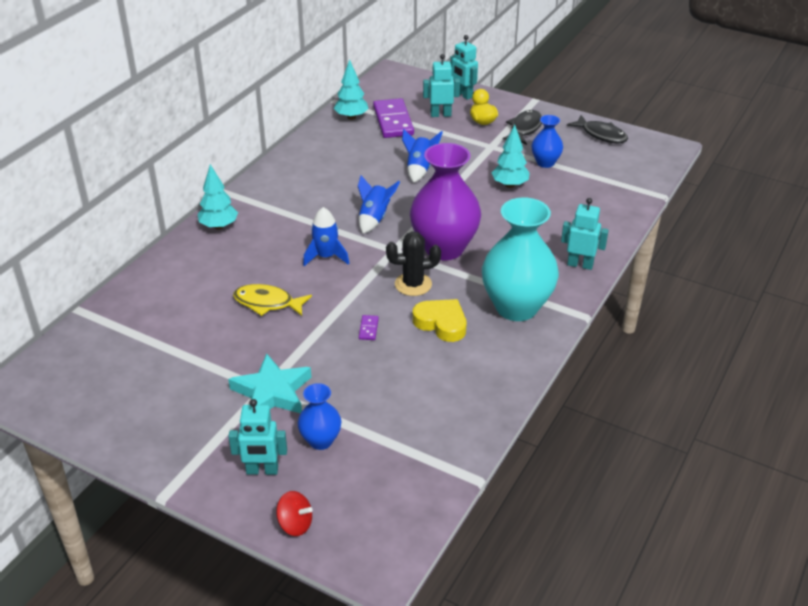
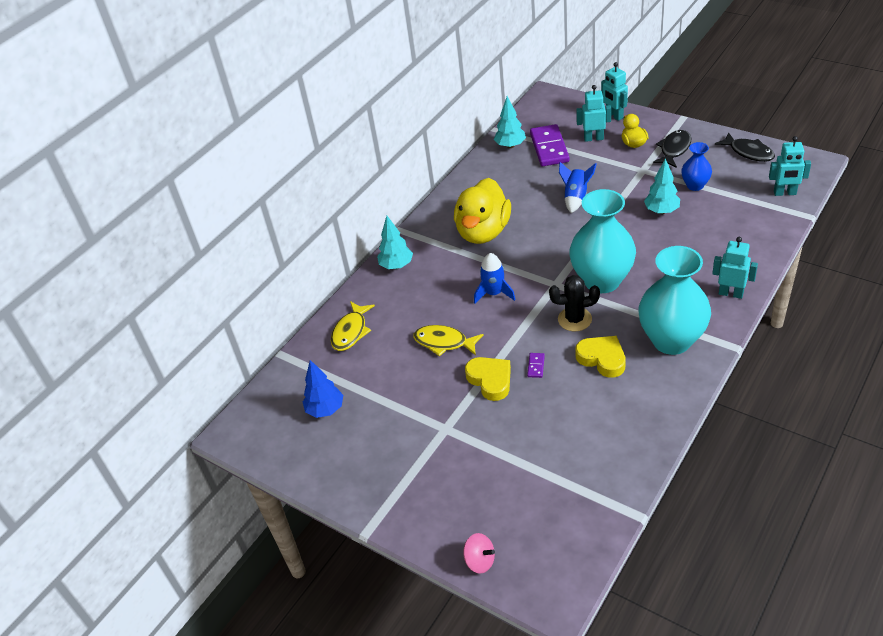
camera: 10 degrees right, 5 degrees up
turquoise star [228,353,312,413] -> none
turquoise robot [228,399,287,475] -> turquoise robot moved to [769,136,811,196]
red spinning top [276,491,313,536] -> pink spinning top [463,533,495,574]
blue vase [297,383,341,450] -> none
blue rocket [358,176,400,234] -> none
purple vase [410,143,481,260] -> turquoise vase [569,189,636,293]
none -> blue tree [303,360,343,418]
none -> yellow fish [331,301,375,351]
none -> yellow duck [454,178,511,244]
none -> yellow heart [465,357,511,401]

